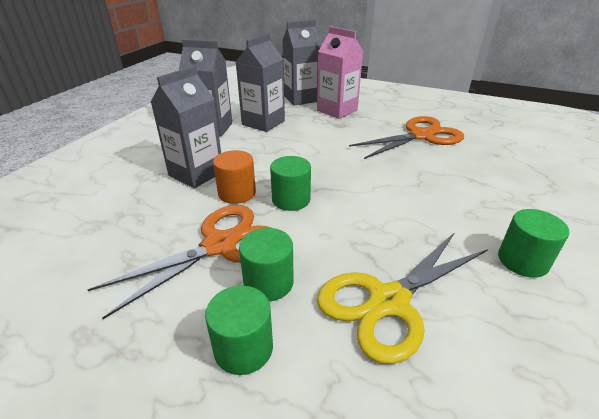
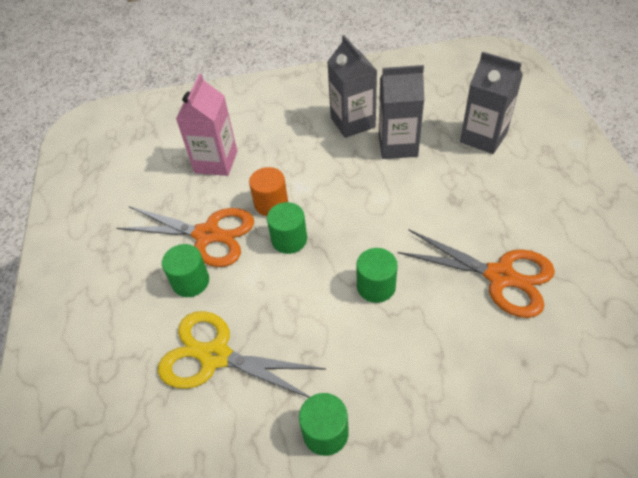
camera: 60 degrees right, 15 degrees up
grey carton [151,66,221,188] -> none
green cylinder [205,286,273,375] -> green cylinder moved to [356,248,398,303]
pink carton [317,26,363,119] -> pink carton moved to [176,74,237,176]

